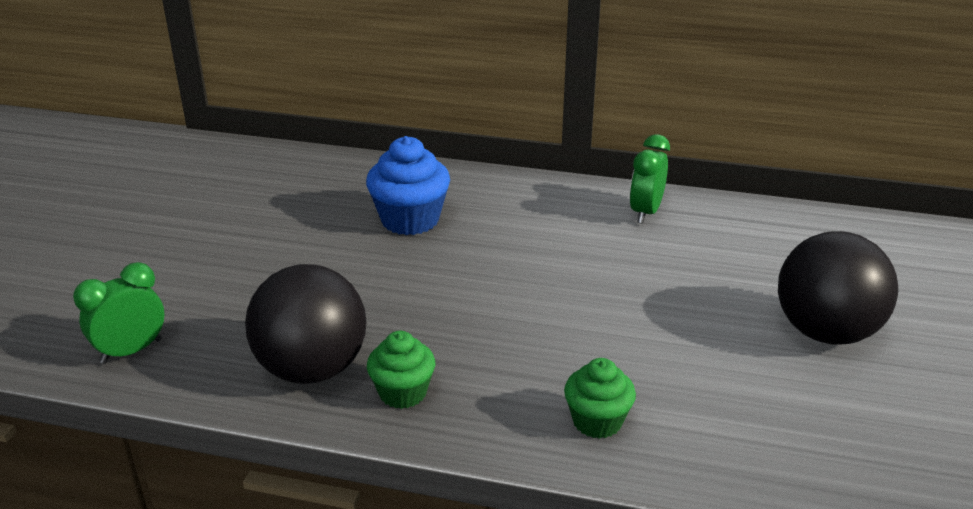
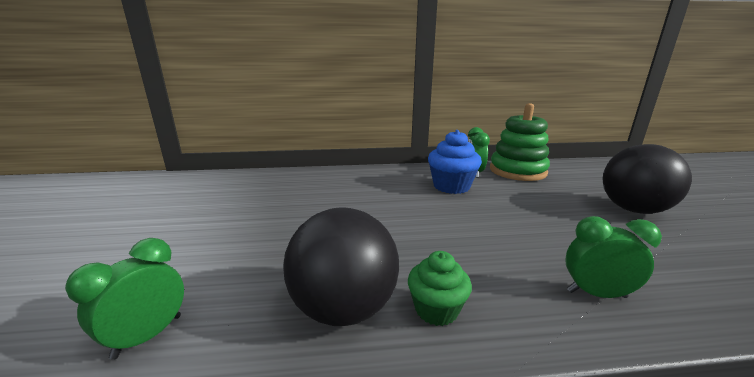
camera: 20 degrees left, 10 degrees down
blue cupcake [366,136,450,235] -> blue cupcake moved to [428,130,482,194]
green cupcake [564,358,636,439] -> green clock [565,216,662,298]
none -> green stacking toy [490,103,550,181]

